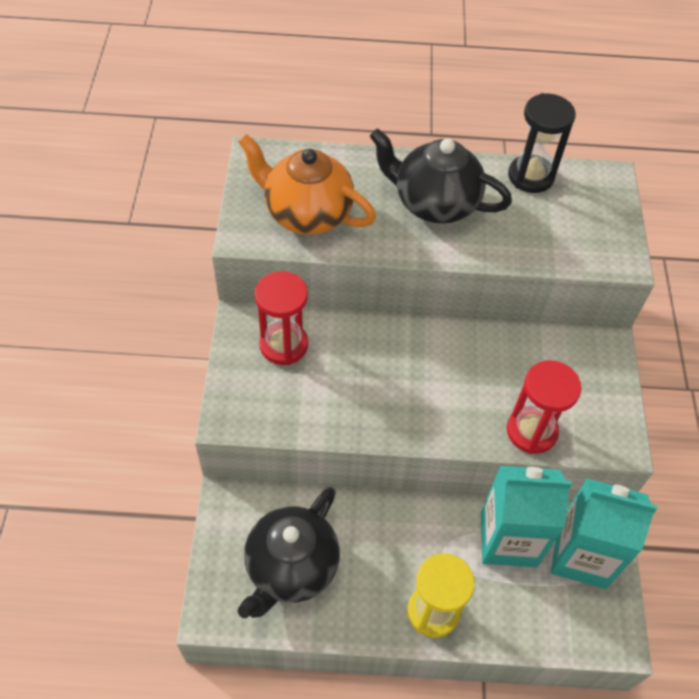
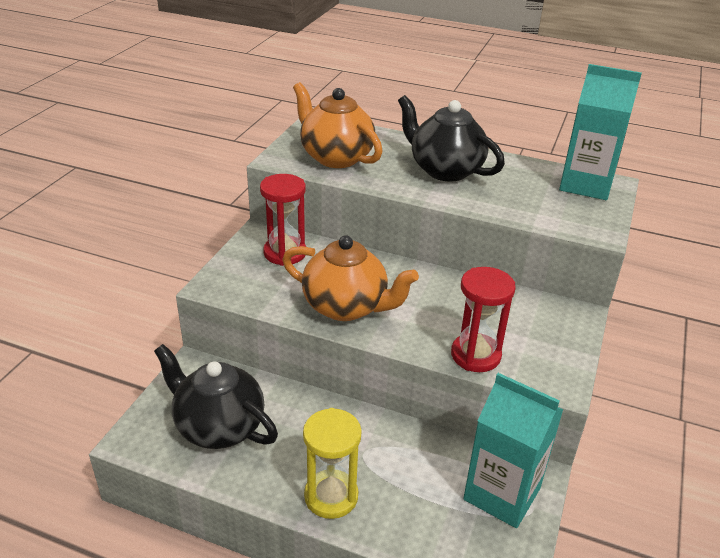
camera: 20 degrees right, 20 degrees down
black teapot [238,487,340,618] -> black teapot turned 75 degrees clockwise [154,344,278,449]
turquoise carton [481,466,572,567] -> turquoise carton moved to [559,64,642,200]
black hourglass [508,93,576,193] -> none
none -> orange teapot [282,235,419,321]

